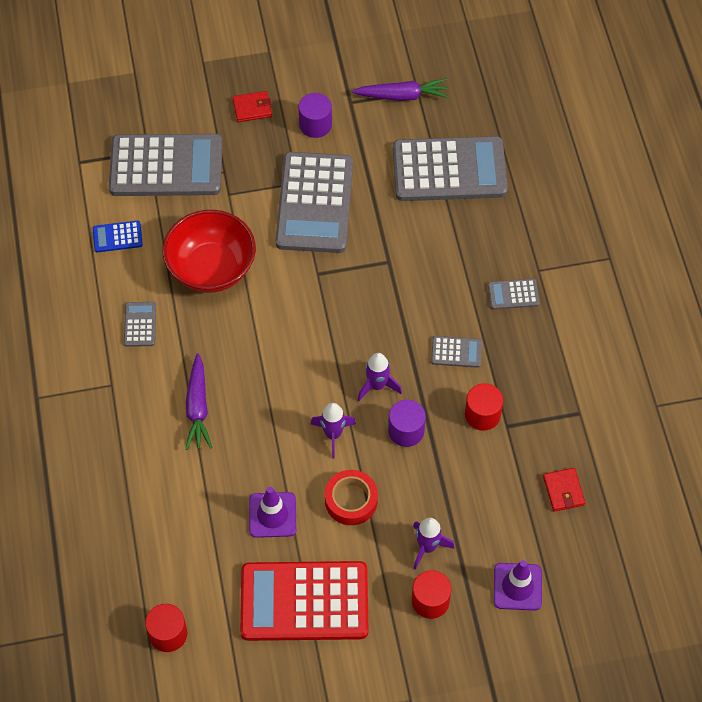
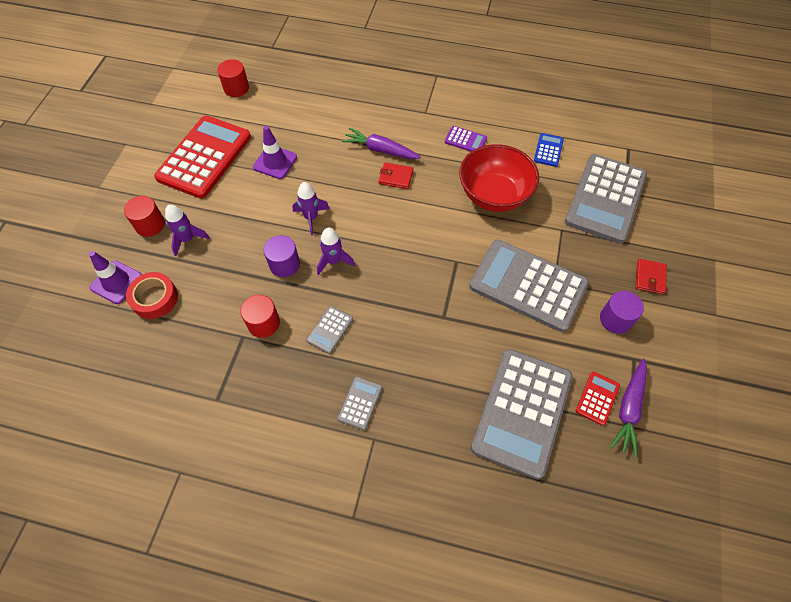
camera: 115 degrees right, 0 degrees up
grey calculator [124,302,156,347] -> purple calculator [445,126,487,152]
red tape [325,470,378,525] -> red tape moved to [126,272,178,319]
red wallet [543,468,585,512] -> red wallet moved to [379,162,413,189]
none -> red calculator [576,372,620,426]

